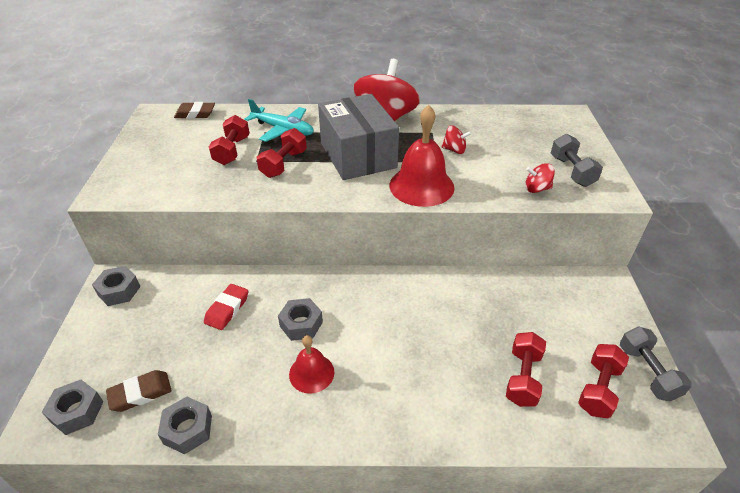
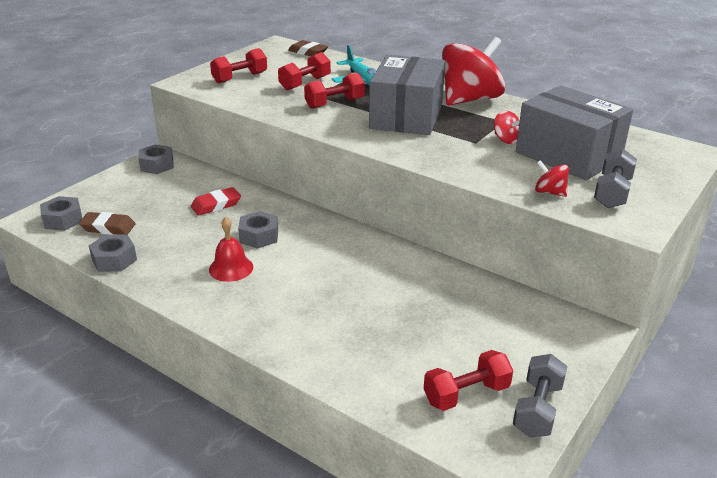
camera: 35 degrees right, 10 degrees down
red bell [390,105,454,207] -> none
red dumbbell [506,332,546,407] -> red dumbbell moved to [210,48,267,83]
none -> grey box [516,85,633,180]

